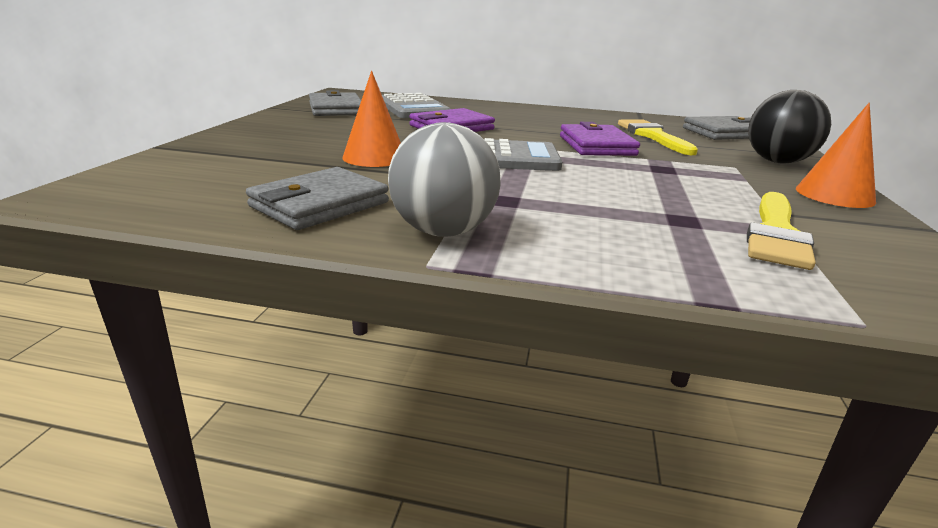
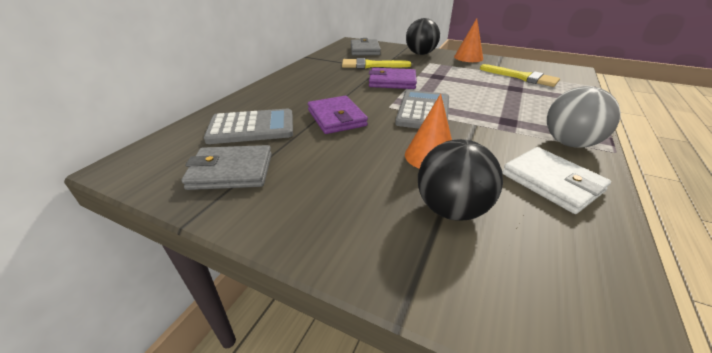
camera: 75 degrees left, 10 degrees up
grey wallet [246,167,389,230] -> white wallet [502,147,611,214]
none -> black ball [418,139,503,221]

